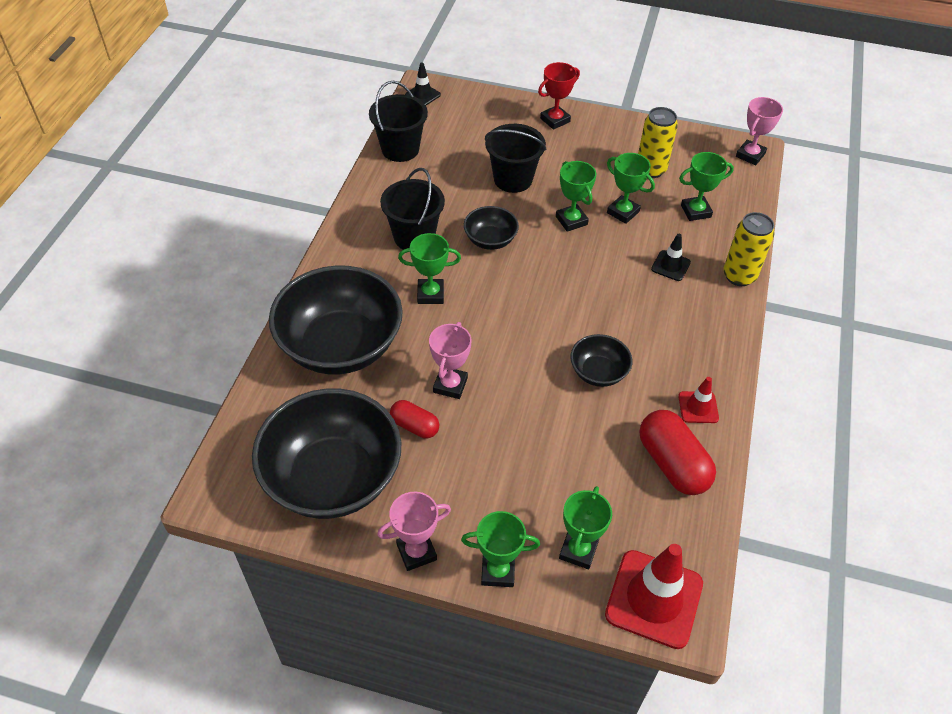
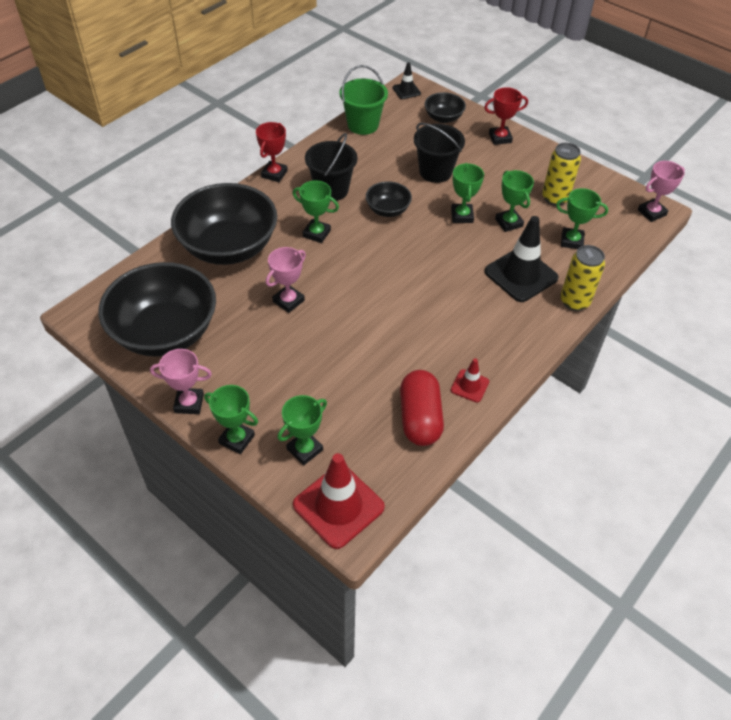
camera: 25 degrees right, 0 degrees up
black bucket [369,81,428,162] -> green bucket [340,65,388,135]
red capsule [390,400,440,439] -> none
black bowl [570,334,632,387] -> black bowl moved to [425,92,466,123]
black traffic cone [651,234,691,281] -> black traffic cone [484,216,559,302], size x1.98
none -> red trophy [256,122,288,182]

